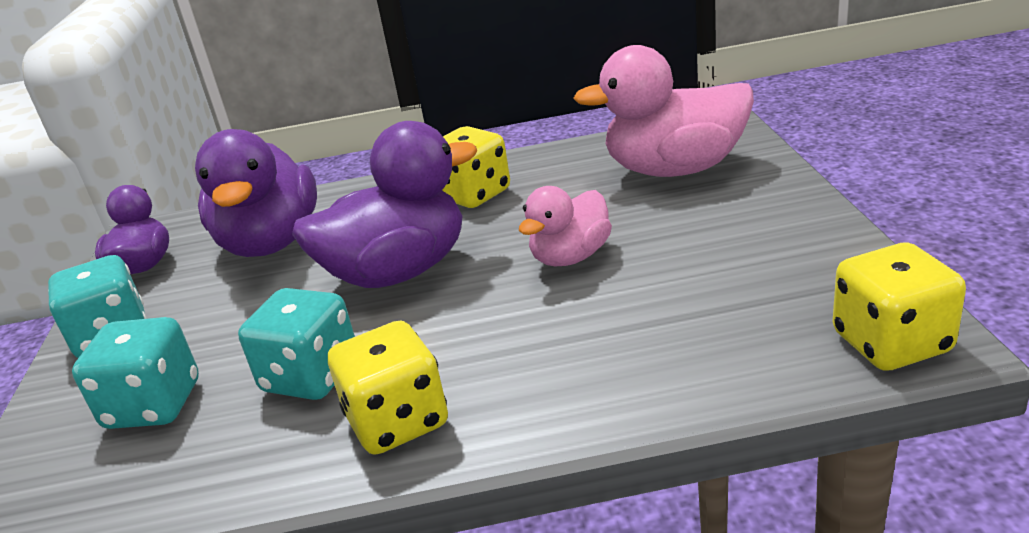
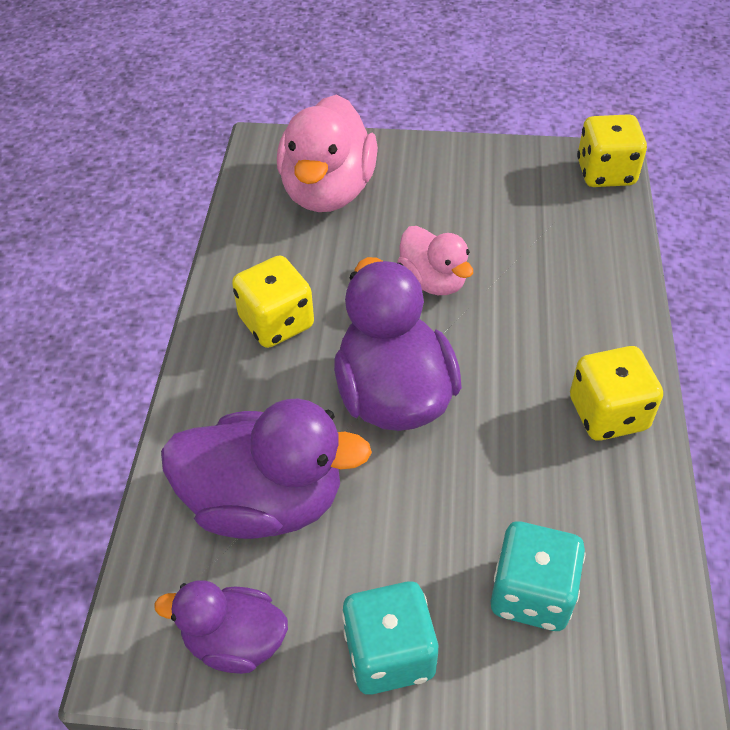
camera: 80 degrees left, 20 degrees up
turquoise dice [238,288,355,400] -> none

